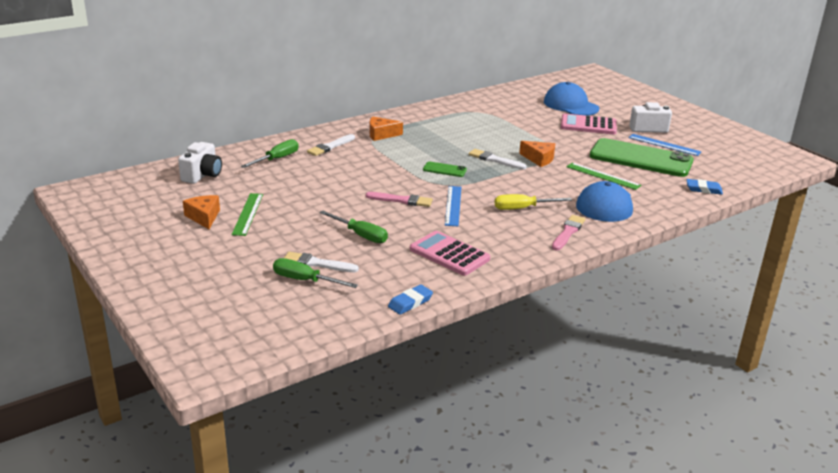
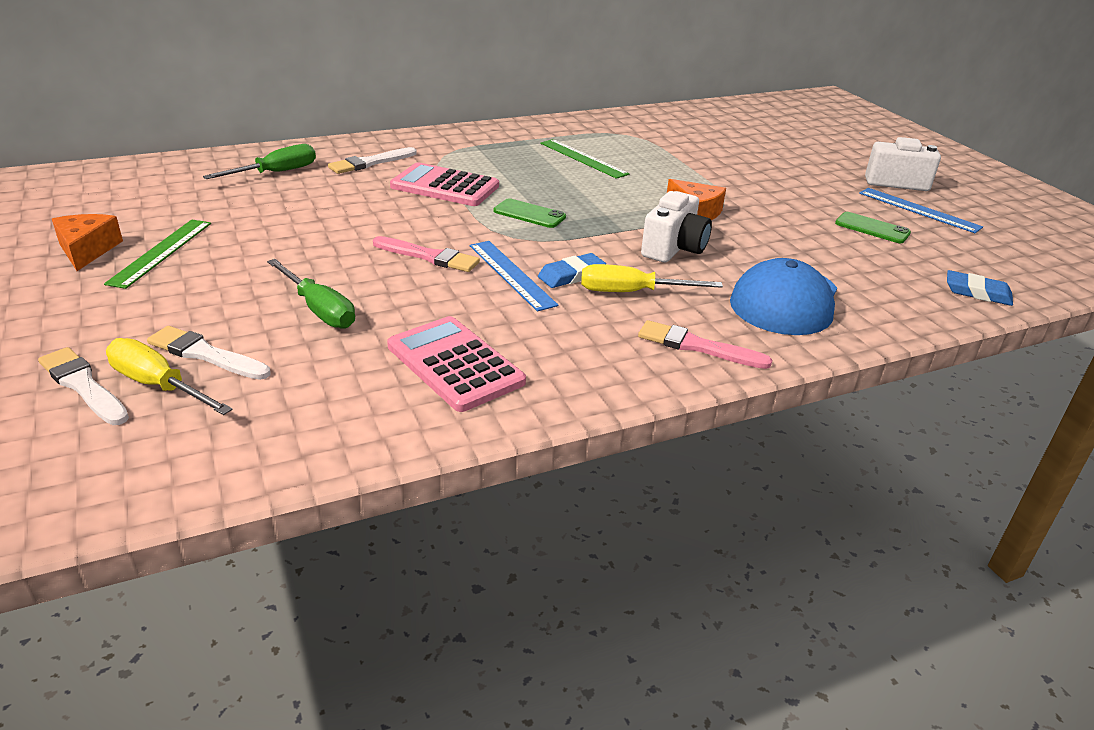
camera: 10 degrees right, 5 degrees up
white camera [178,142,222,184] -> white camera moved to [641,191,712,262]
green screwdriver [273,258,358,288] -> yellow screwdriver [106,338,233,415]
orange cheese [370,117,403,141] -> none
blue eraser [388,285,433,315] -> blue eraser moved to [538,253,606,288]
blue ruler [445,186,461,226] -> blue ruler turned 45 degrees counterclockwise [470,241,558,312]
white brush [469,149,527,170] -> white brush moved to [38,347,129,425]
blue cap [544,82,599,116] -> none
pink brush [552,215,585,250] -> pink brush turned 105 degrees counterclockwise [638,320,772,369]
pink calculator [561,114,617,134] -> pink calculator moved to [390,162,499,206]
green ruler [566,163,641,190] -> green ruler moved to [540,139,629,179]
green phone [590,138,694,177] -> green phone [835,212,911,243], size x0.41

